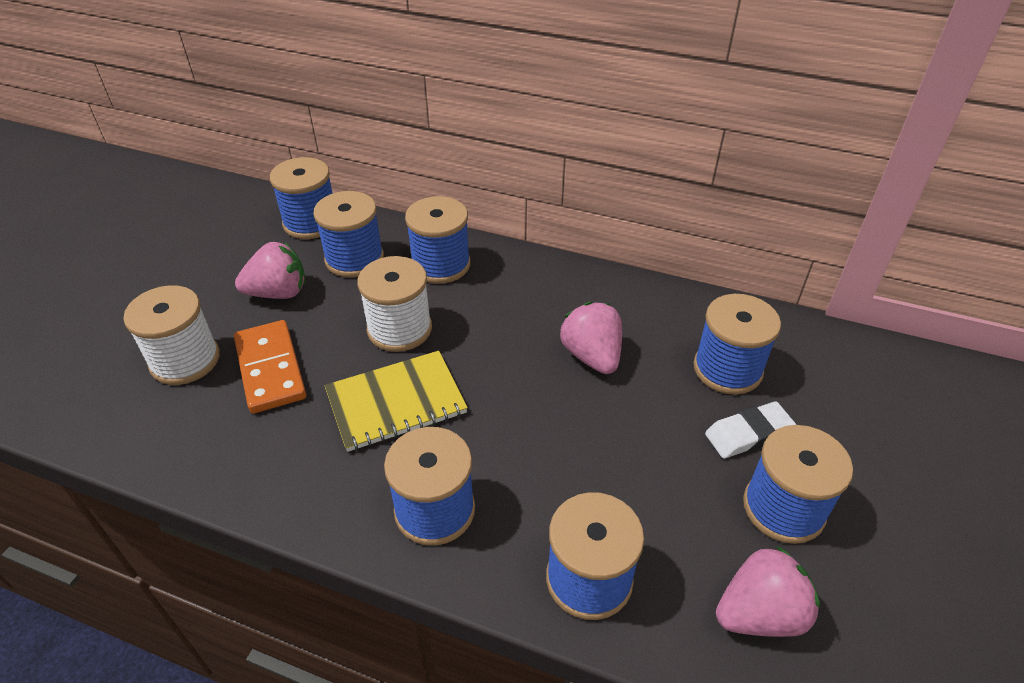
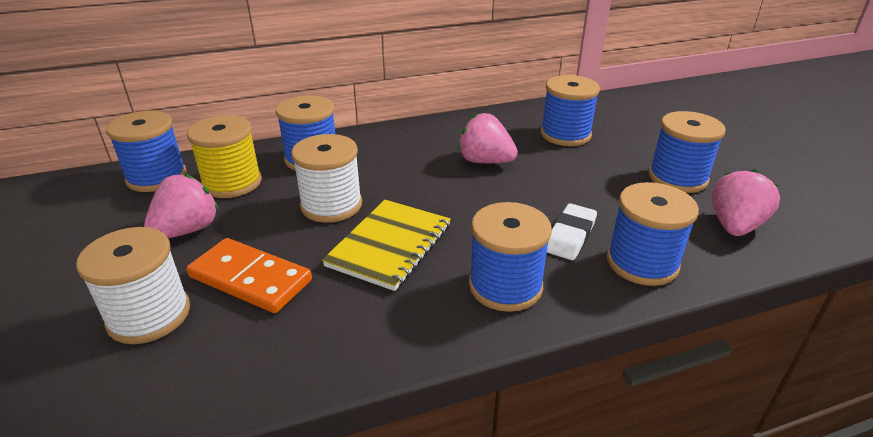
camera: 40 degrees left, 10 degrees down
blue spool [313,191,384,278] -> yellow spool [187,115,262,198]
white eraser [705,401,796,459] -> white eraser moved to [547,203,597,260]

